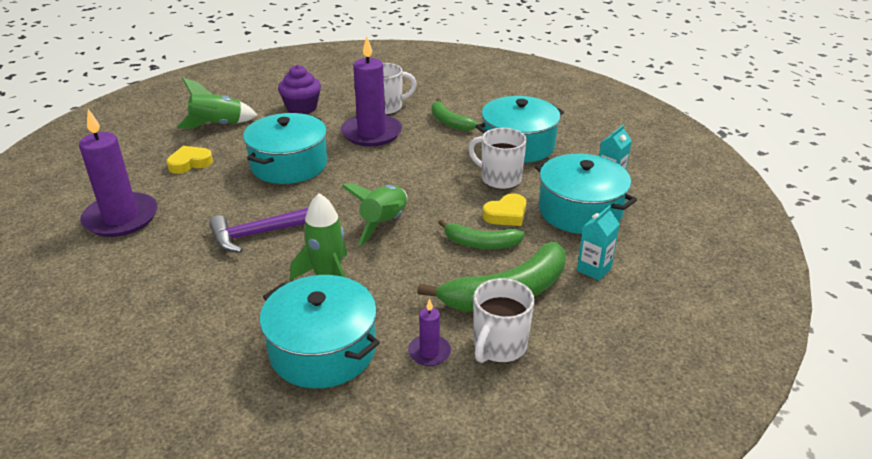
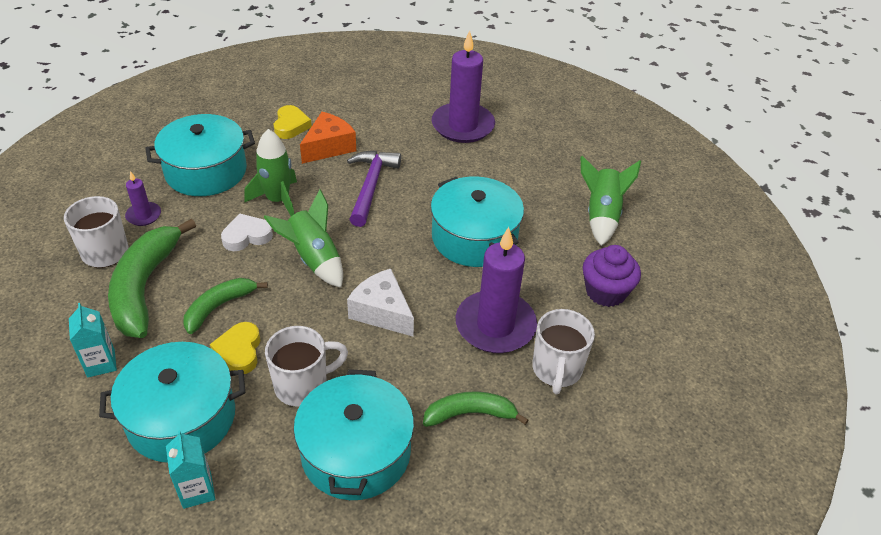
camera: 120 degrees right, 10 degrees up
yellow heart [167,146,213,174] -> yellow heart moved to [274,105,312,139]
none -> white heart [221,214,273,251]
none -> orange cheese [300,112,356,164]
none -> white cheese [347,269,414,337]

